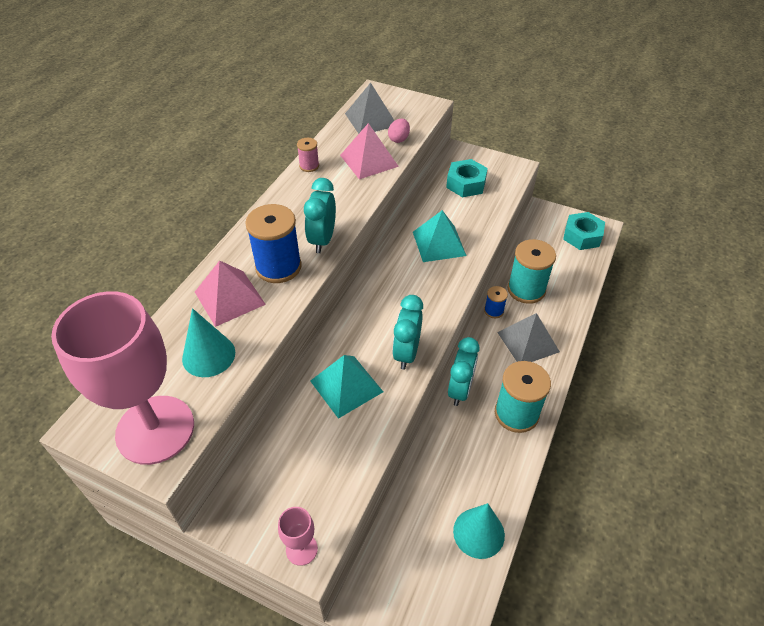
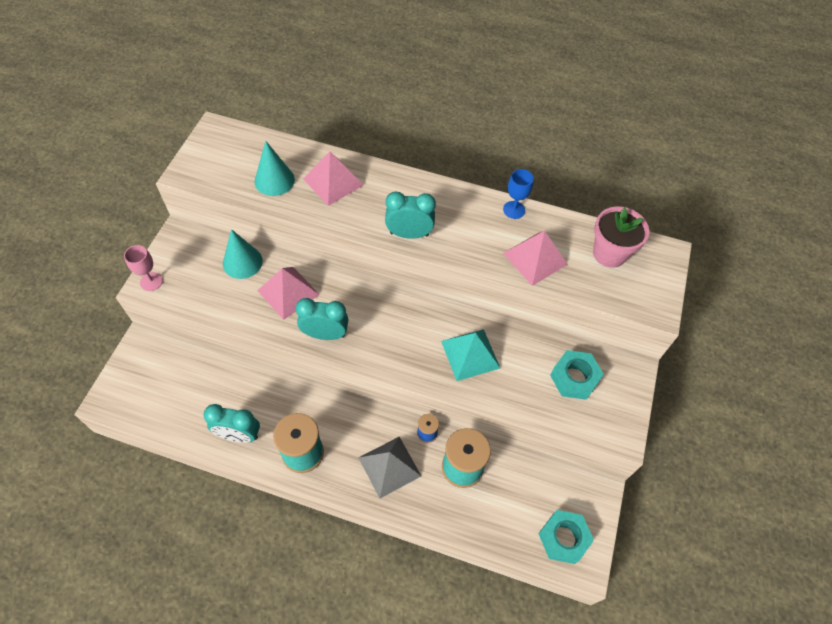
camera: 80 degrees right, 10 degrees up
pink goblet [51,291,194,465] -> none
blue spool [245,204,302,283] -> none
pink spool [297,138,319,172] -> blue goblet [503,169,534,219]
turquoise pyramid [310,355,383,419] -> pink pyramid [257,267,320,320]
grey pyramid [345,83,395,134] -> pink flower pot [593,207,650,268]
pink egg [388,118,410,143] -> none
turquoise clock [448,337,479,406] -> turquoise clock moved to [203,404,260,443]
turquoise cone [453,503,505,559] -> turquoise cone moved to [223,229,263,279]

